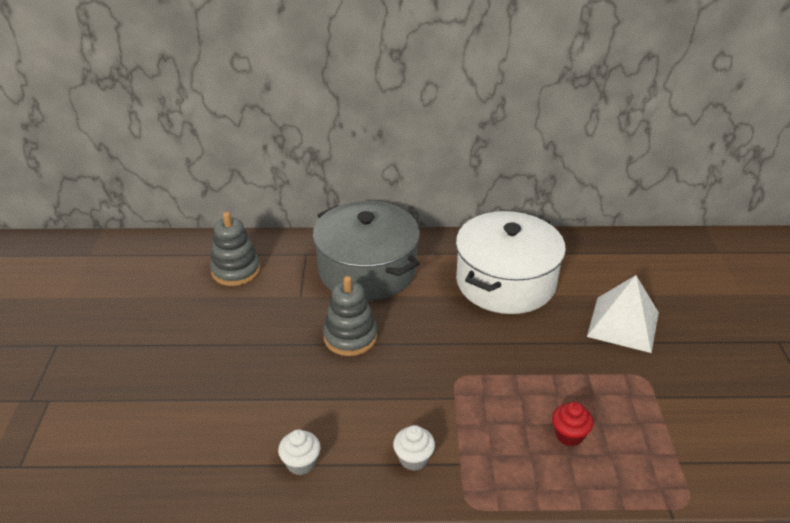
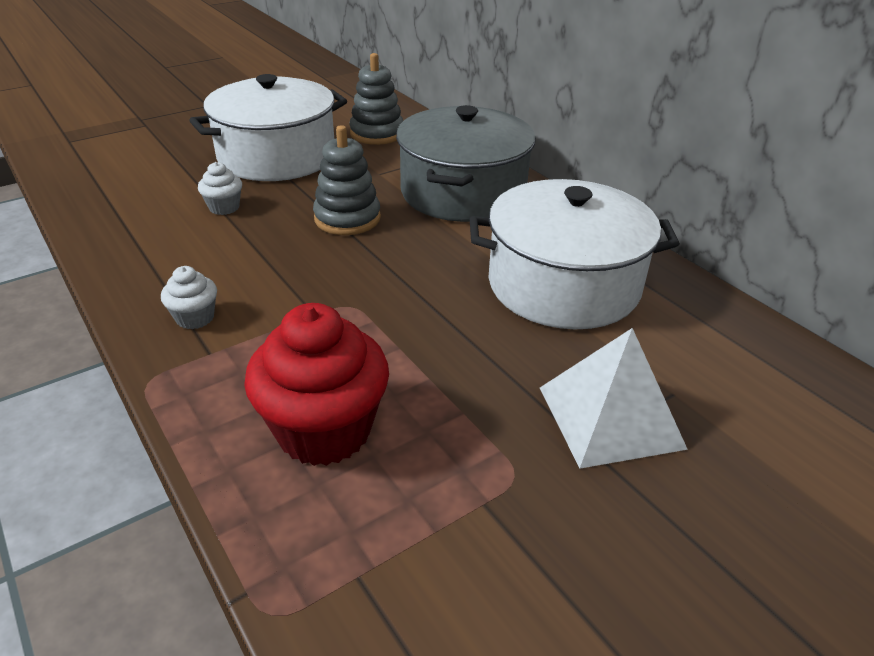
camera: 55 degrees right, 0 degrees up
white cupcake [278,429,320,475] -> white cupcake moved to [198,162,242,215]
red cupcake [552,402,593,446] -> red cupcake [244,303,389,466], size x2.11
none -> white pot [189,74,347,181]

